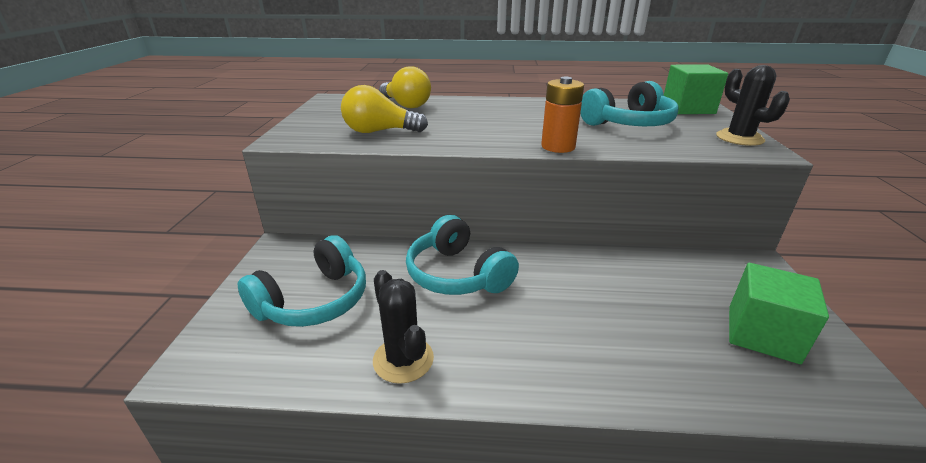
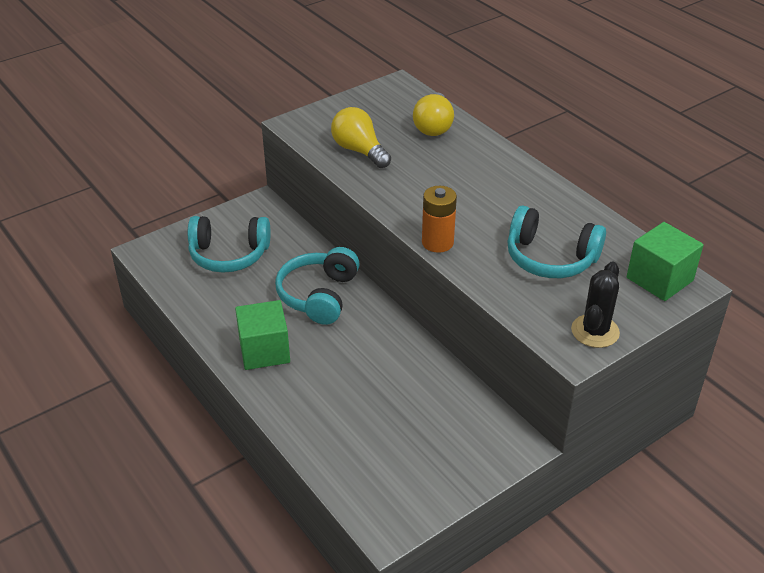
camera: 50 degrees right, 10 degrees up
black cactus [373,270,434,384] -> none
green cube [729,263,829,364] -> green cube moved to [235,300,290,370]

